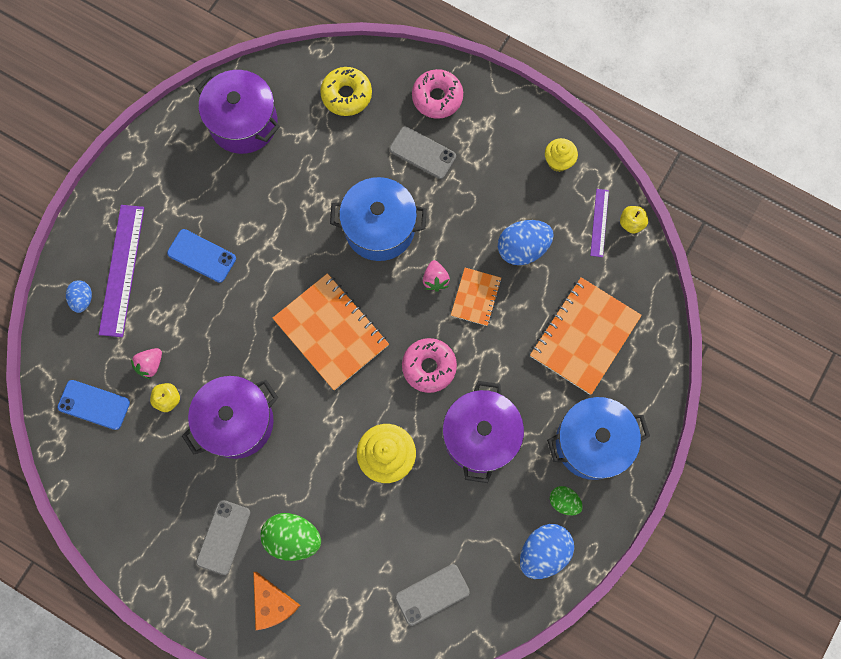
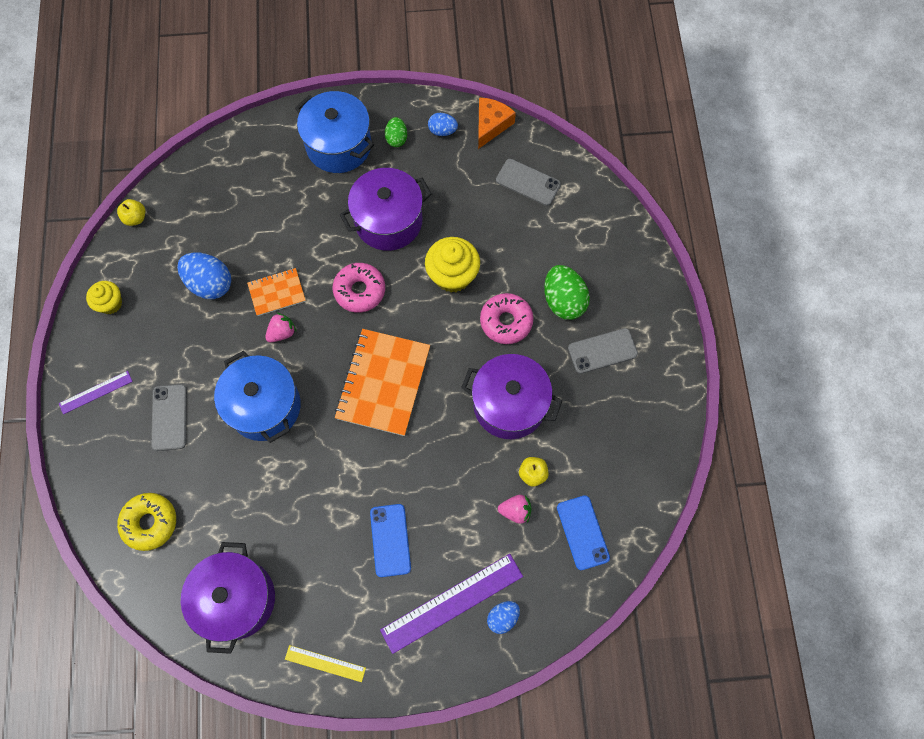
camera: 125 degrees left, 5 degrees down
orange cheese [253,572,301,630] -> orange cheese moved to [478,97,516,149]
pink donut [412,69,463,119] -> pink donut moved to [480,293,534,344]
blue egg [520,524,574,579] -> blue egg [428,113,458,136], size x0.58
orange notebook [530,277,642,395] -> none
purple ruler [590,189,609,257] -> purple ruler moved to [59,371,133,414]
none -> yellow ruler [285,645,366,682]

